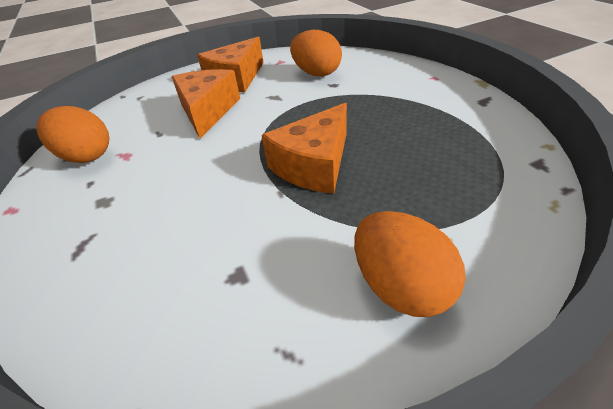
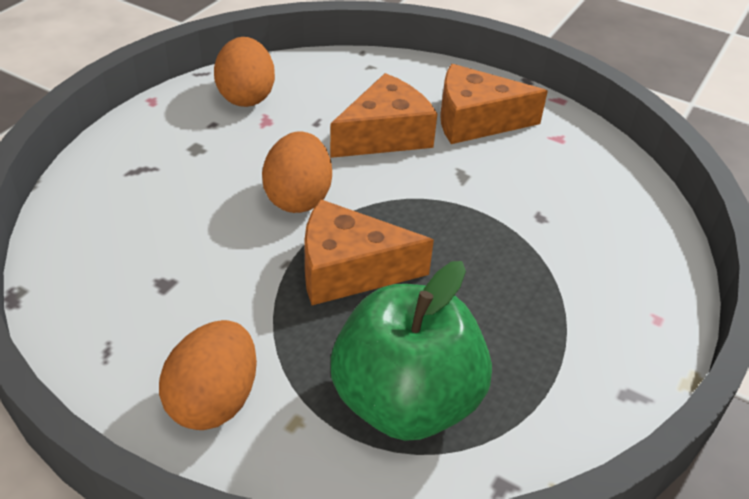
camera: 50 degrees right, 0 degrees up
orange egg [290,30,342,76] -> orange egg moved to [262,131,332,213]
none -> green apple [331,261,492,441]

